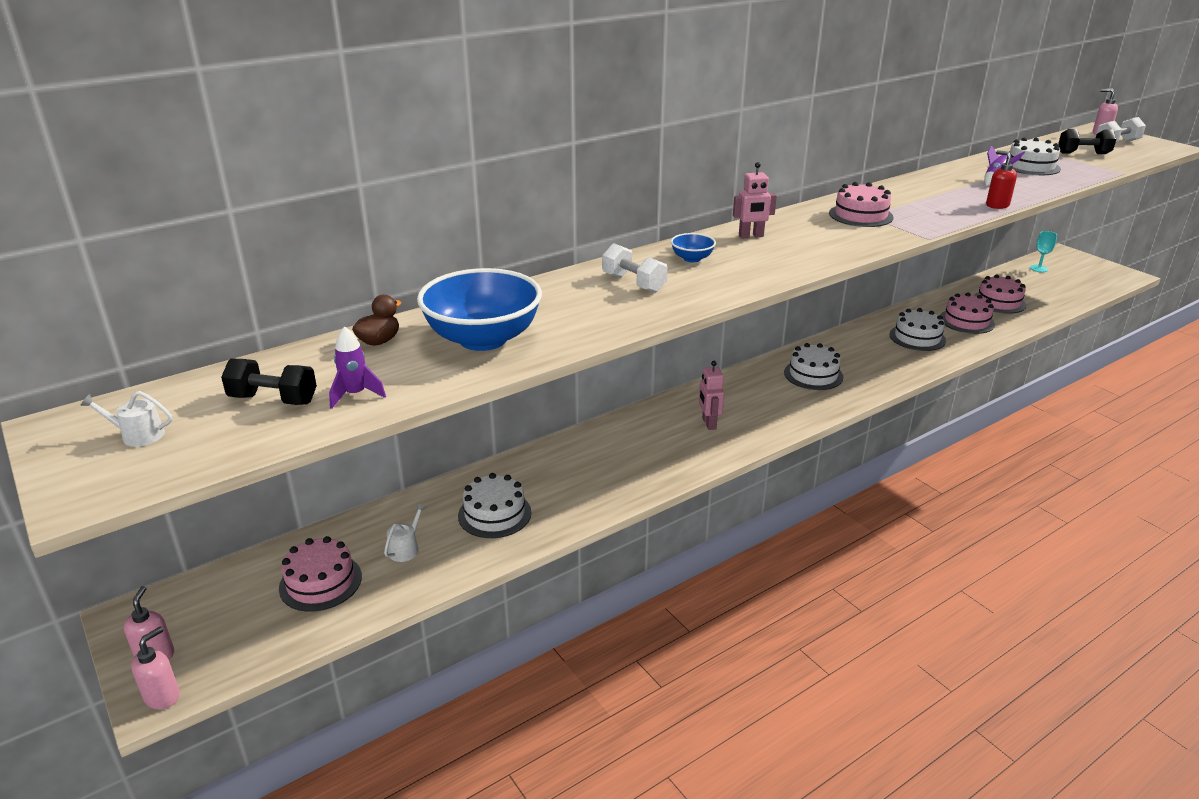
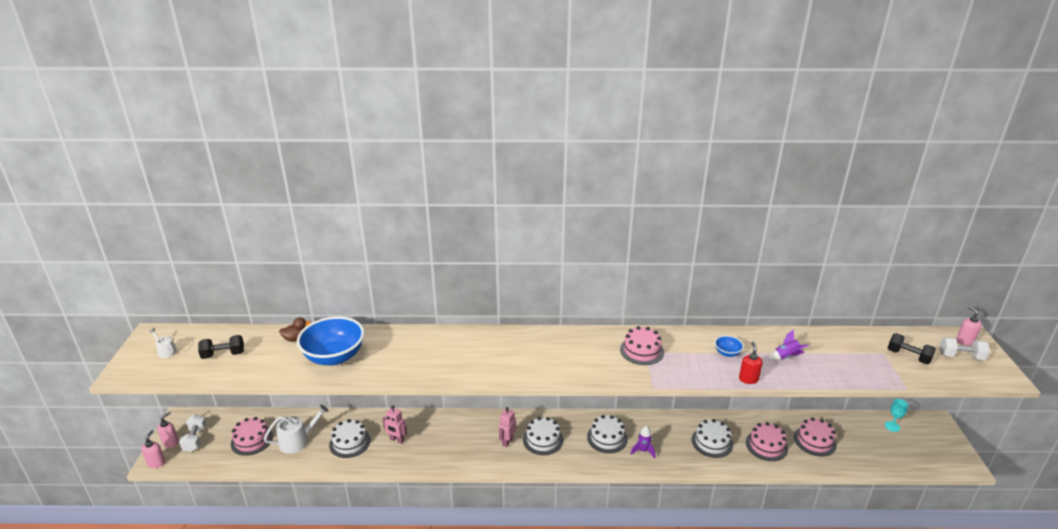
camera: 35 degrees right, 0 degrees up
pink soap dispenser [131,627,180,709] -> pink soap dispenser turned 60 degrees counterclockwise [141,430,165,468]
black dumbbell [221,358,317,405] -> black dumbbell turned 60 degrees counterclockwise [198,335,244,359]
purple rocket [329,326,386,409] -> purple rocket moved to [631,426,655,458]
white watering can [384,503,426,562] -> white watering can [264,405,328,454], size x1.78
white dumbbell [602,243,667,293] -> white dumbbell moved to [179,414,206,452]
blue bowl [671,233,716,263] -> blue bowl moved to [715,335,744,357]
pink robot [733,162,777,238] -> pink robot moved to [382,405,407,444]
white cake [1010,137,1061,175] -> white cake moved to [523,417,563,455]

